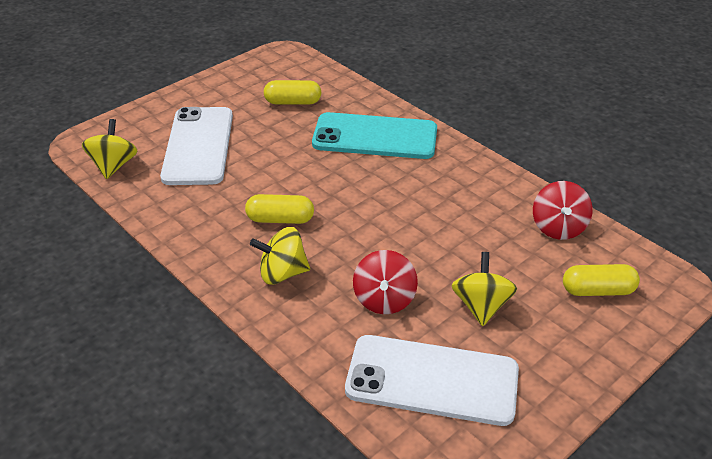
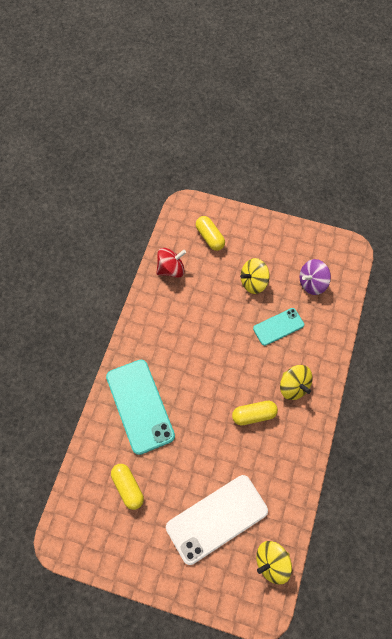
camera: 120 degrees left, 25 degrees up
yellow capsule [245,194,314,224] -> yellow capsule turned 75 degrees counterclockwise [232,401,278,425]
white phone [345,335,519,426] -> purple spinning top [300,259,331,295]
red spinning top [353,250,418,314] -> turquoise phone [253,308,304,346]

